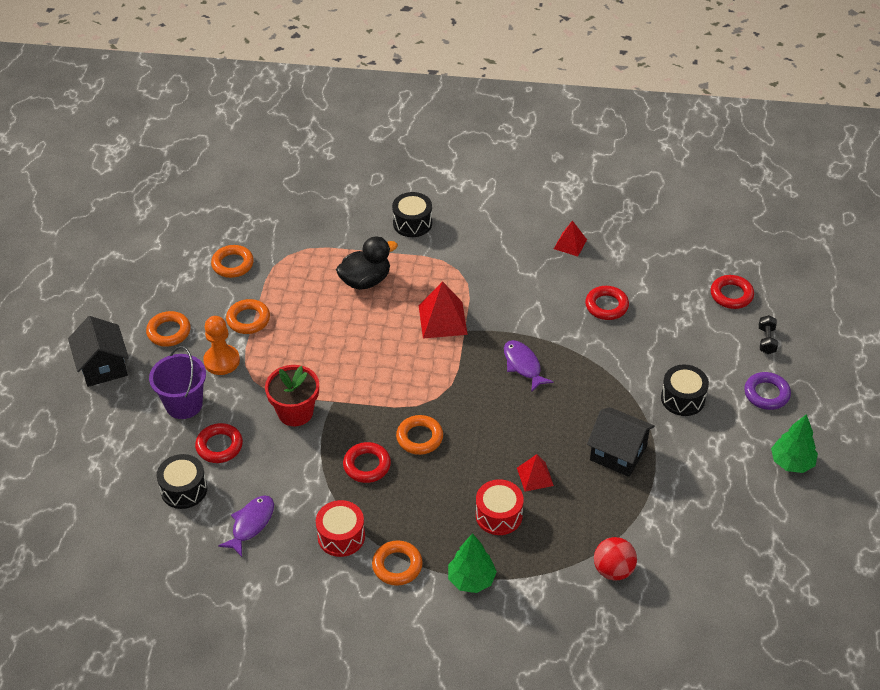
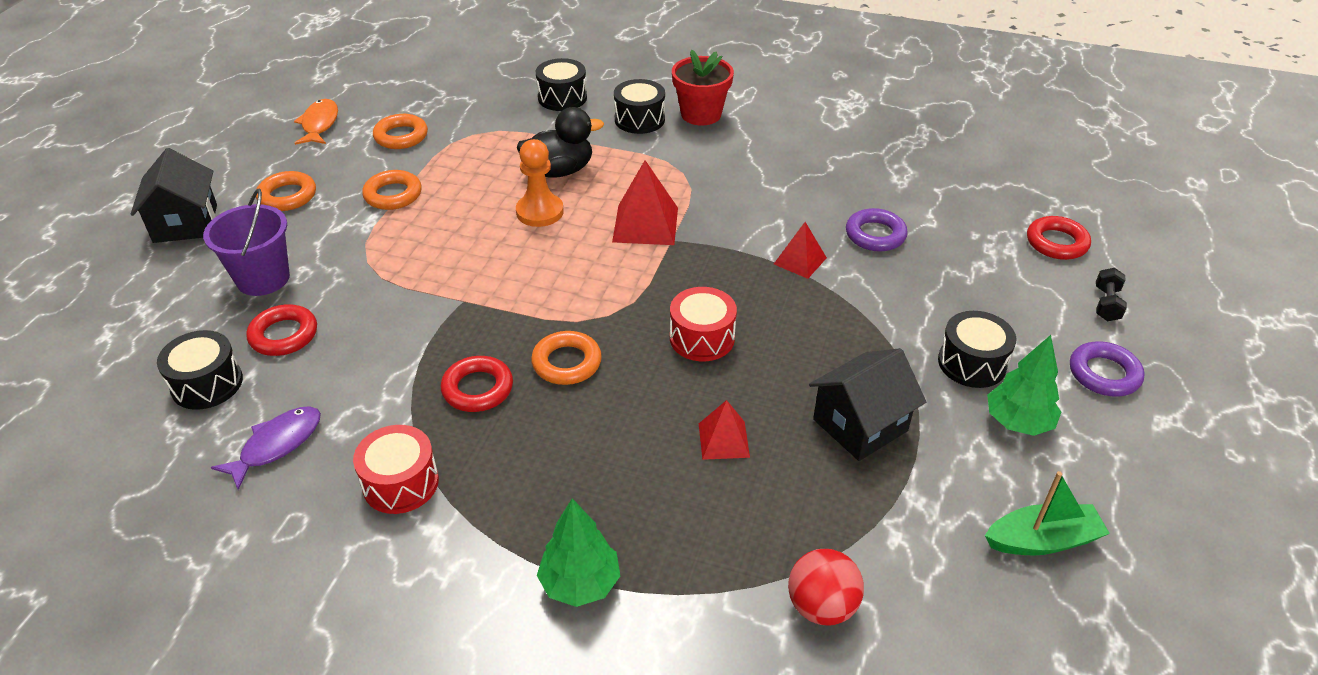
camera: 10 degrees right, 5 degrees down
orange pawn [203,316,240,375] -> orange pawn moved to [516,139,564,227]
red flower pot [265,365,319,426] -> red flower pot moved to [672,50,734,125]
orange ring [372,540,423,586] -> none
red drum [476,479,524,535] -> red drum moved to [670,287,737,361]
purple fish [504,340,554,391] -> none
red pyramid [554,220,587,256] -> red pyramid moved to [774,222,827,279]
red ring [585,286,629,320] -> purple ring [846,208,908,252]
black house [587,407,655,477] -> black house turned 75 degrees counterclockwise [809,348,926,461]
green tree [771,414,818,473] -> green tree moved to [987,335,1061,436]
none -> orange fish [294,99,338,145]
none -> black drum [536,58,587,111]
none -> green boat [985,471,1110,555]

